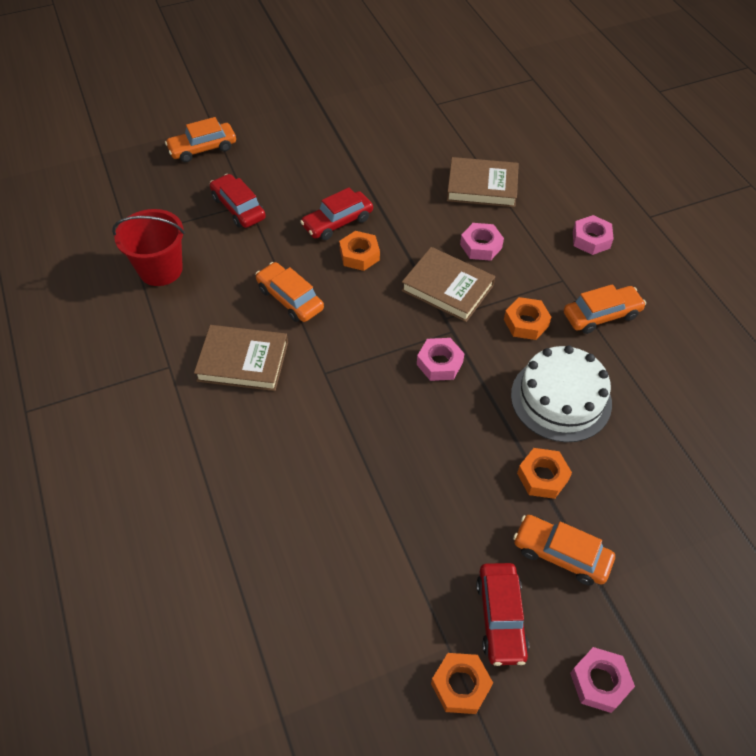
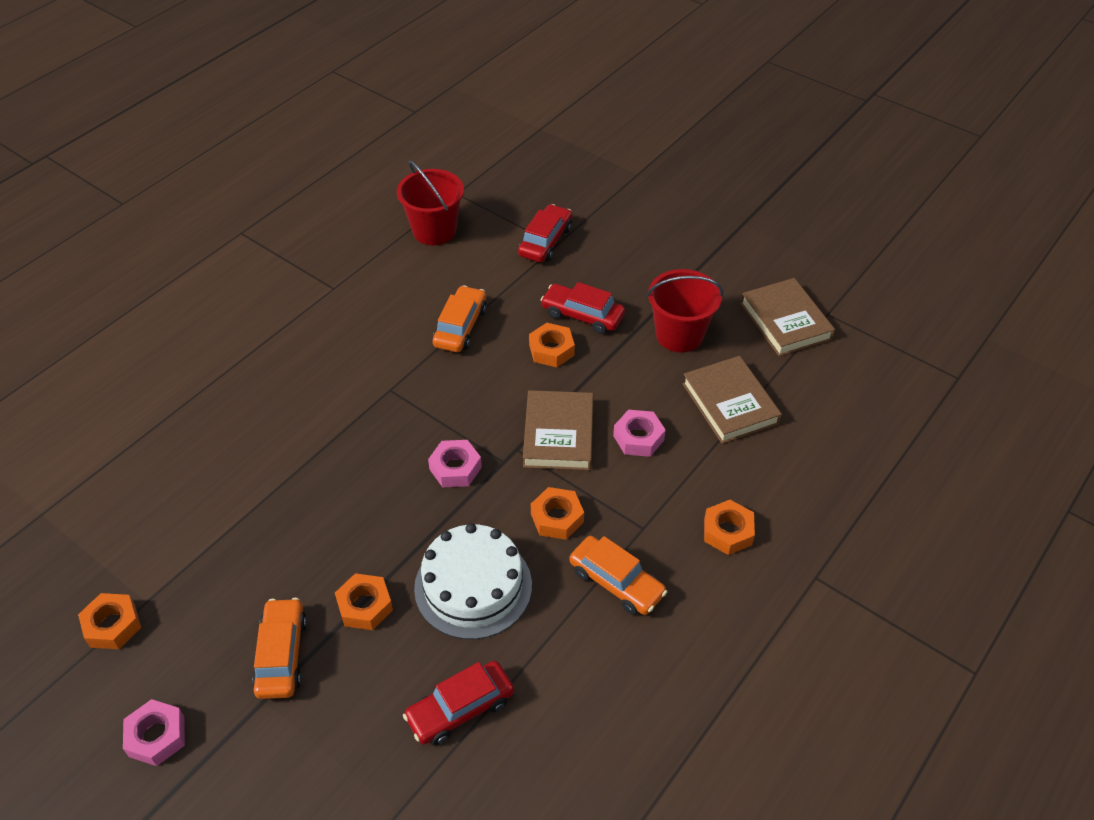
camera: 60 degrees right, 5 degrees down
orange car [165,117,236,162] -> none
brown book [194,325,288,391] -> brown book moved to [740,278,835,356]
red car [476,563,529,666] -> red car moved to [403,661,514,745]
pink nut [573,215,614,255] -> orange nut [704,500,755,555]
none -> red bucket [647,269,723,353]

